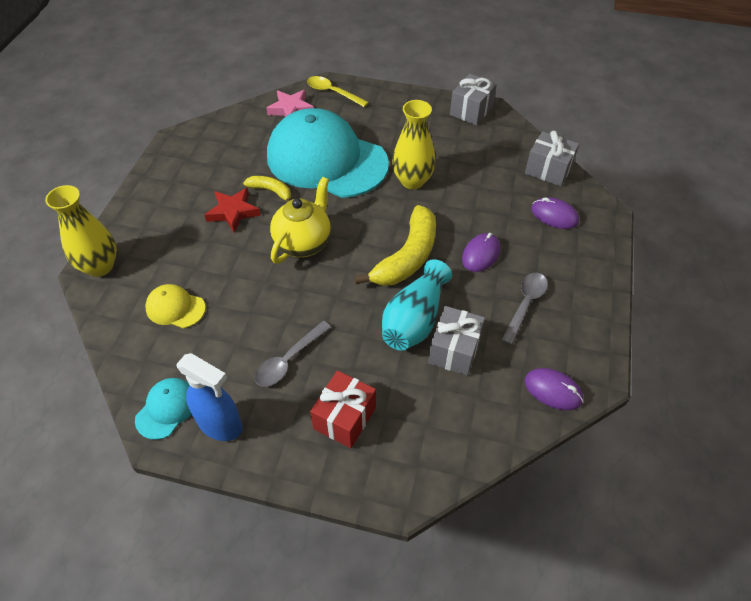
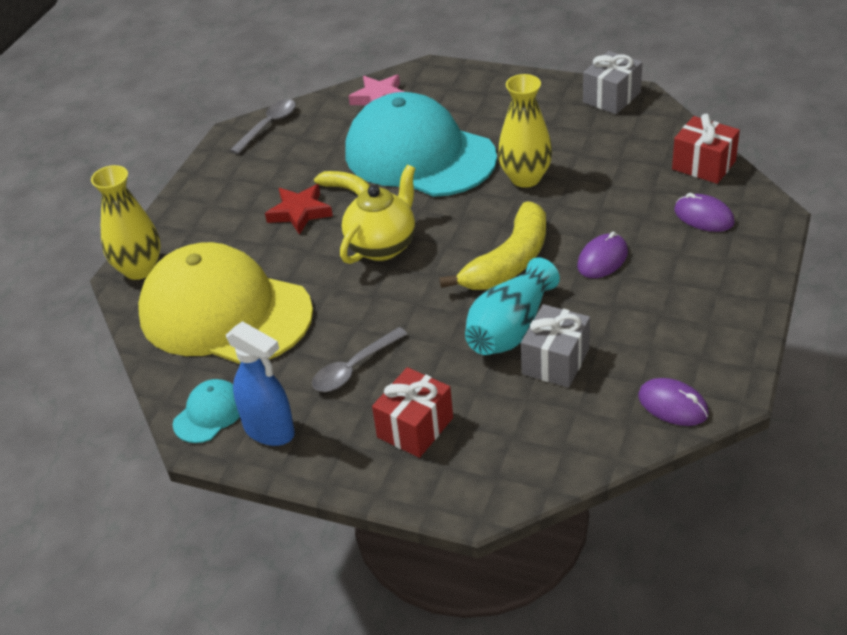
camera: 10 degrees right, 10 degrees down
yellow cap [145,284,206,328] -> yellow cap [138,242,313,364], size x2.49
yellow spoon [307,76,369,107] -> none
grey spoon [501,273,548,345] -> grey spoon moved to [230,99,296,154]
grey gift [525,131,579,186] -> red gift [672,114,740,184]

